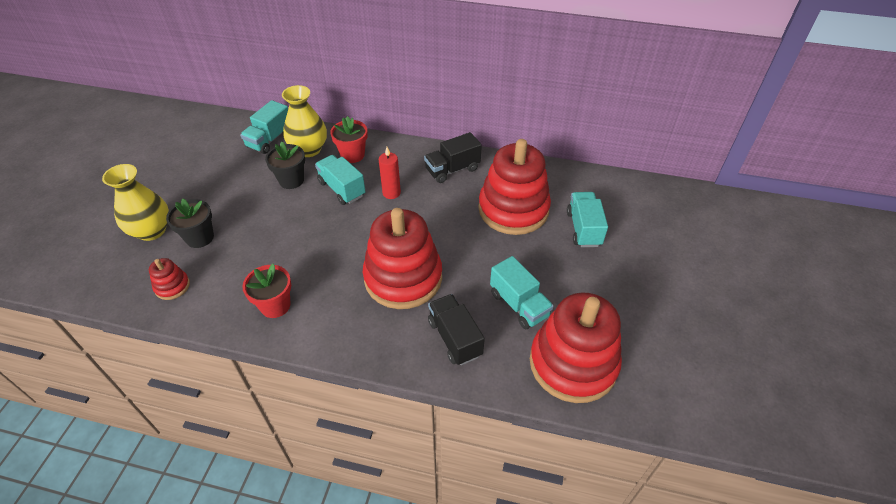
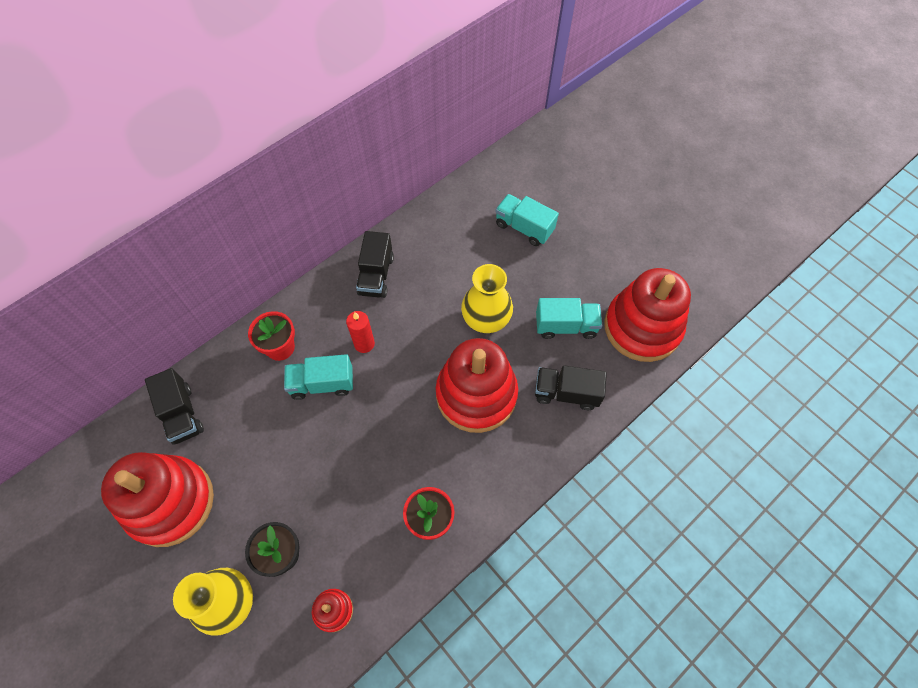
camera: 55 degrees left, 15 degrees up
turquoise truck [240,100,288,154] -> black truck [145,368,204,445]
black flower pot [265,142,305,189] -> none
yellow vase [282,85,327,157] -> yellow vase moved to [461,264,513,333]
red stacking toy [478,139,551,235] -> red stacking toy moved to [101,452,214,547]

